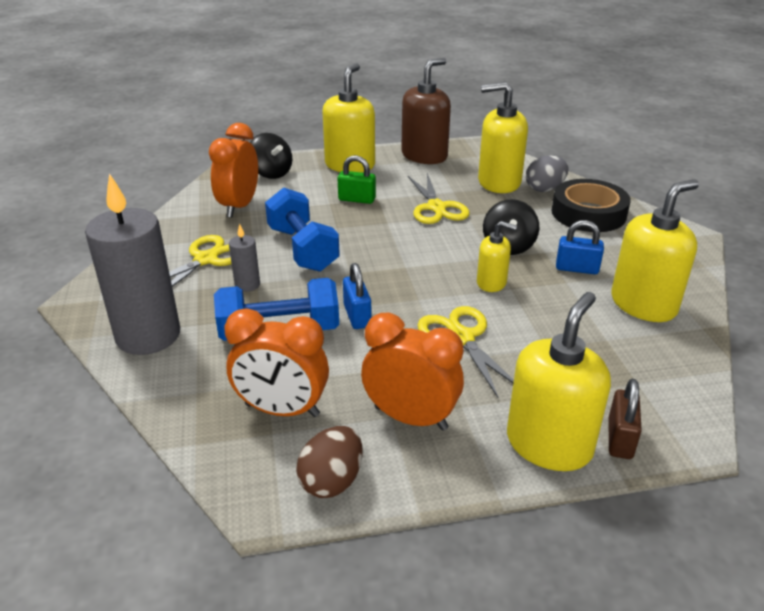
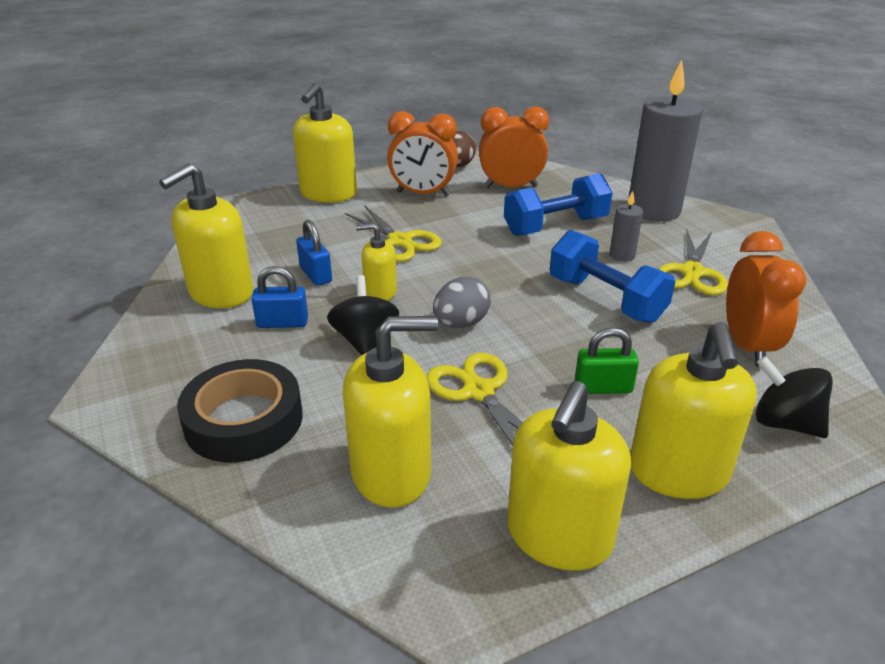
camera: 165 degrees right, 0 degrees up
blue padlock [343,263,372,329] -> blue padlock moved to [296,220,332,286]
brown soap dispenser [401,58,451,164] -> yellow soap dispenser [507,381,631,571]
grey egg [526,155,569,192] -> grey egg moved to [433,277,491,328]
brown padlock [609,379,642,459] -> none

